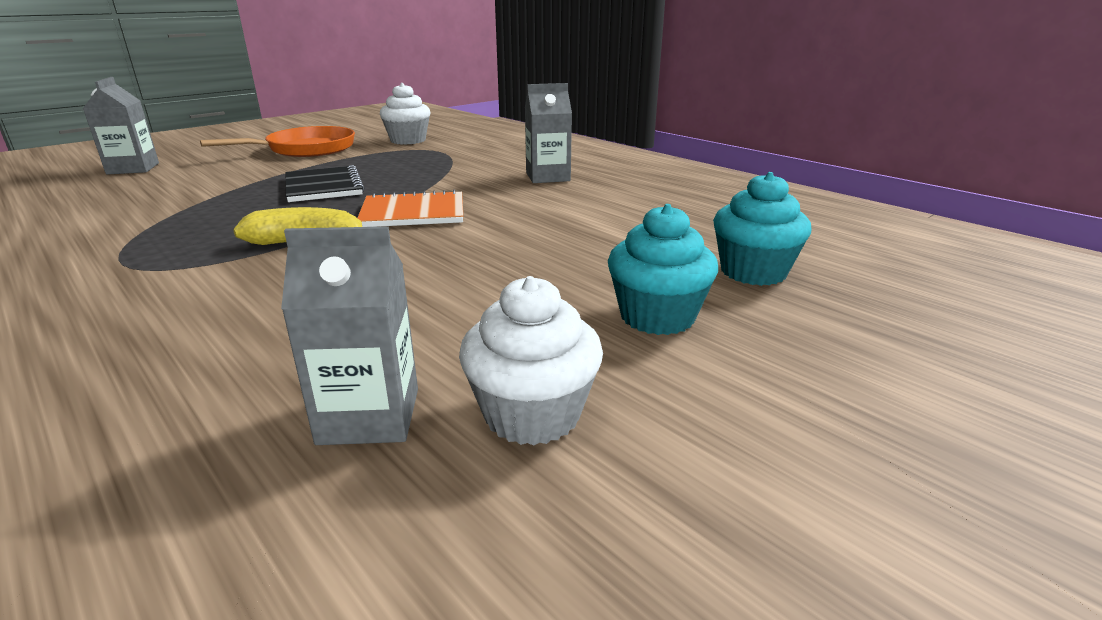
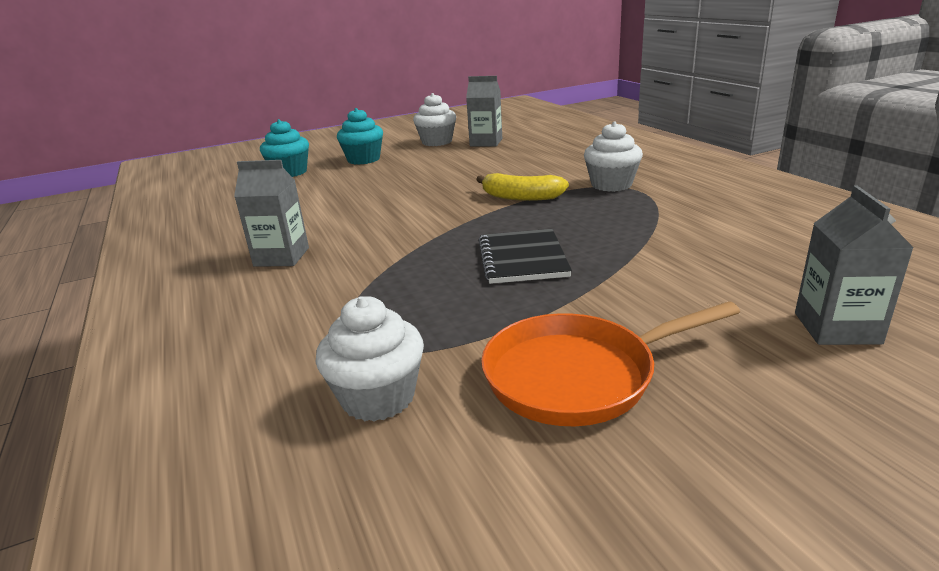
camera: 160 degrees left, 0 degrees up
orange notebook [358,190,463,227] -> none
none -> white cupcake [584,122,643,192]

